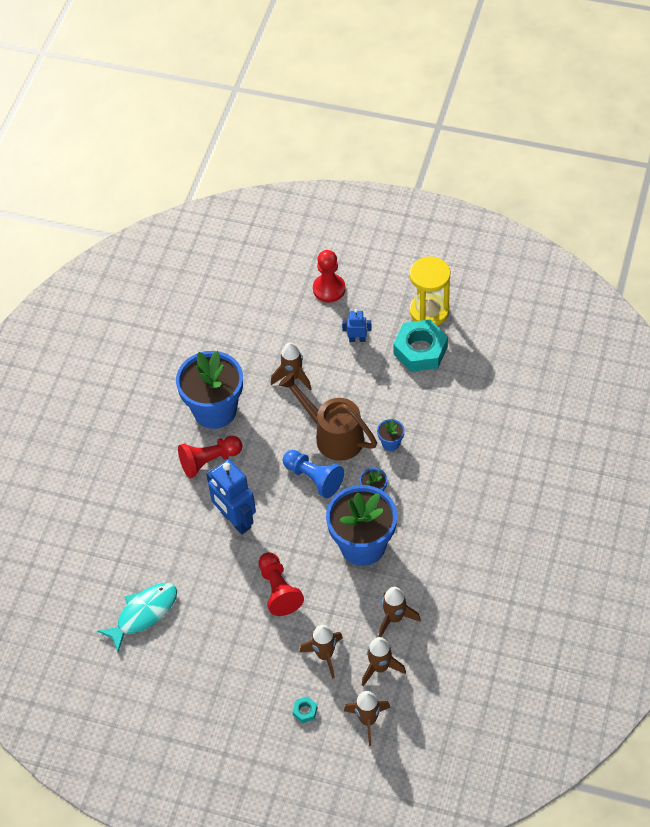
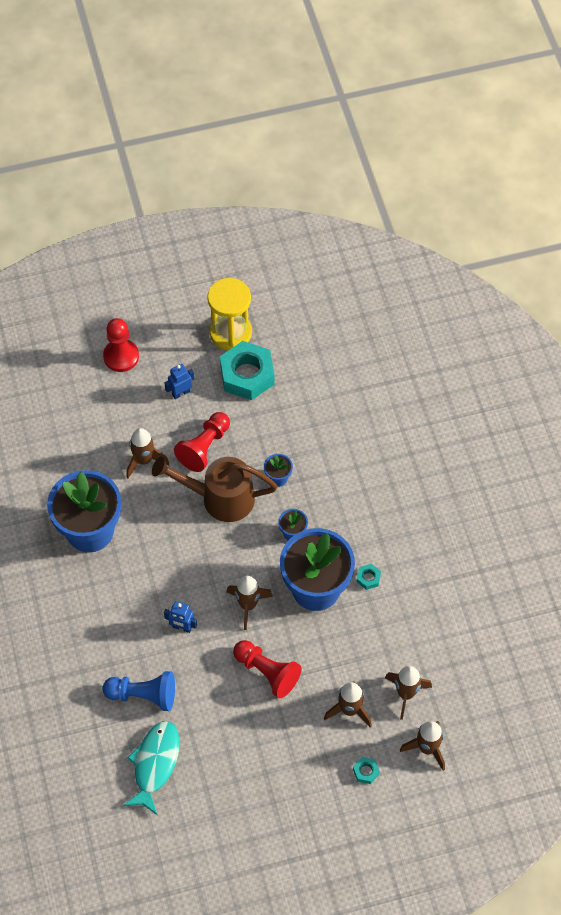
camera: 35 degrees left, 5 degrees up
red pawn [178,436,242,478] -> red pawn moved to [174,412,230,472]
blue robot [206,459,256,534] -> blue robot [164,601,197,633], size x0.50
blue pawn [283,450,344,498] -> blue pawn moved to [102,671,175,711]
brown rocket [379,587,421,637] -> brown rocket moved to [226,576,273,630]
none -> turquoise nut [357,564,381,590]

